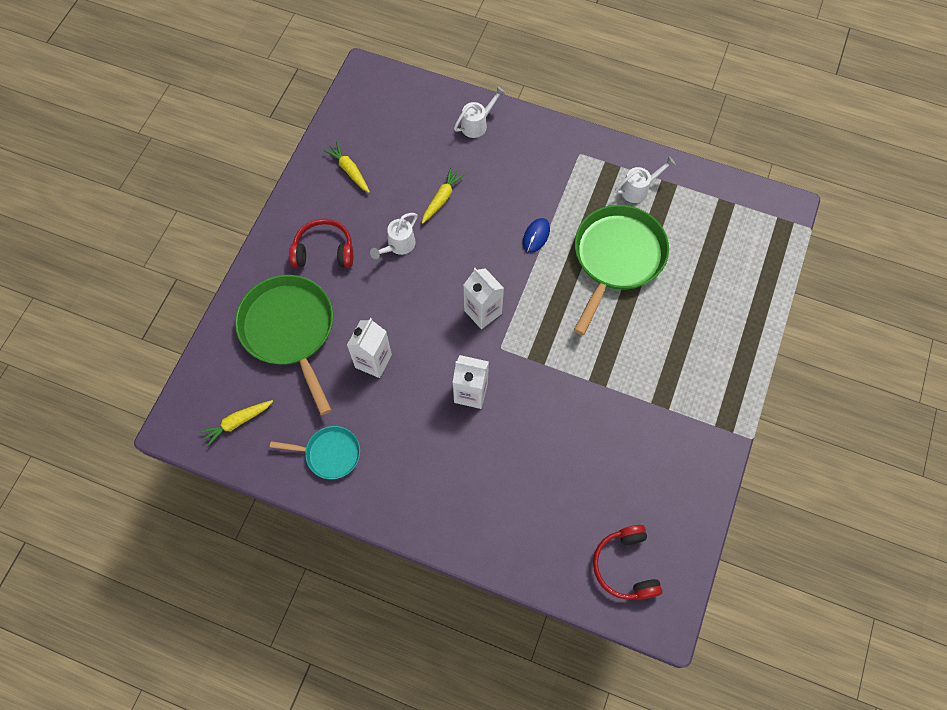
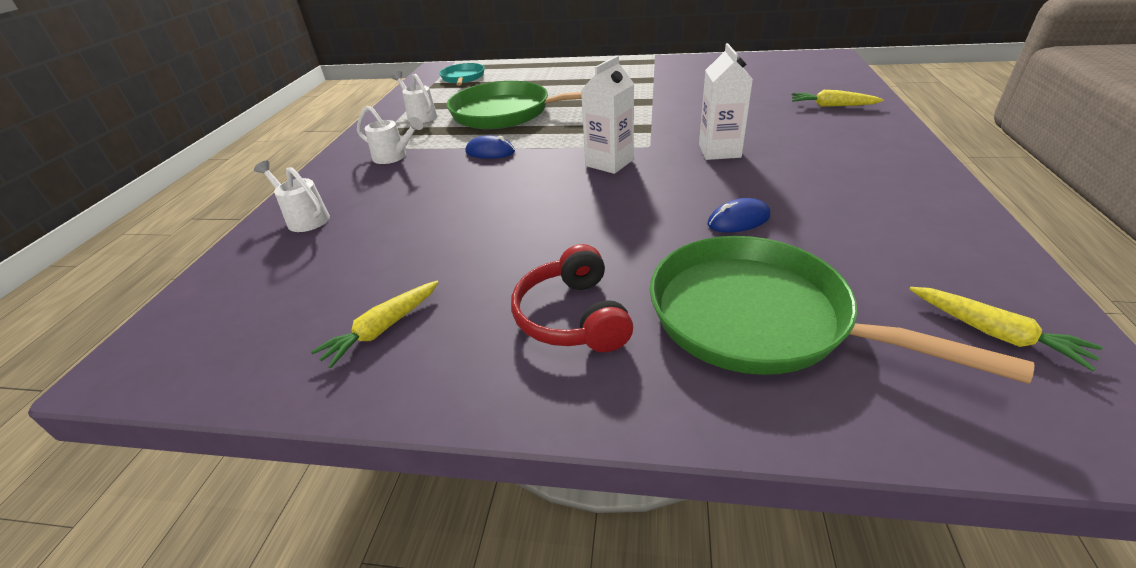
camera: 100 degrees left, 30 degrees down
green pan [235,275,333,415] -> green pan turned 75 degrees clockwise [650,236,1034,384]
turquoise pan [270,426,360,479] -> turquoise pan moved to [439,63,485,86]
white carton [347,318,392,378] -> blue mouse [707,198,770,233]
white watering can [370,213,418,259] -> white watering can moved to [357,106,423,164]
yellow carrot [422,168,465,224] -> yellow carrot moved to [792,90,884,107]
red headphones [593,525,662,600] -> none

